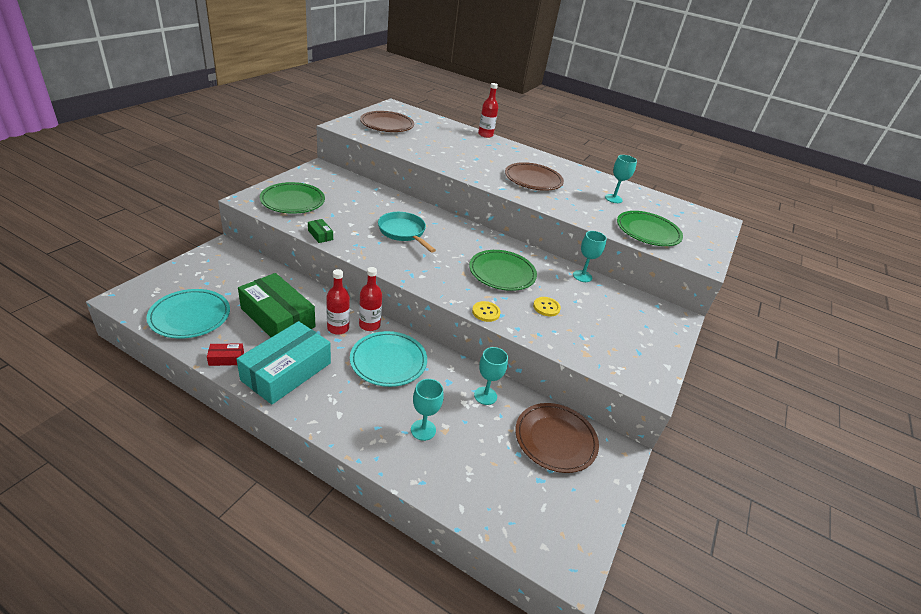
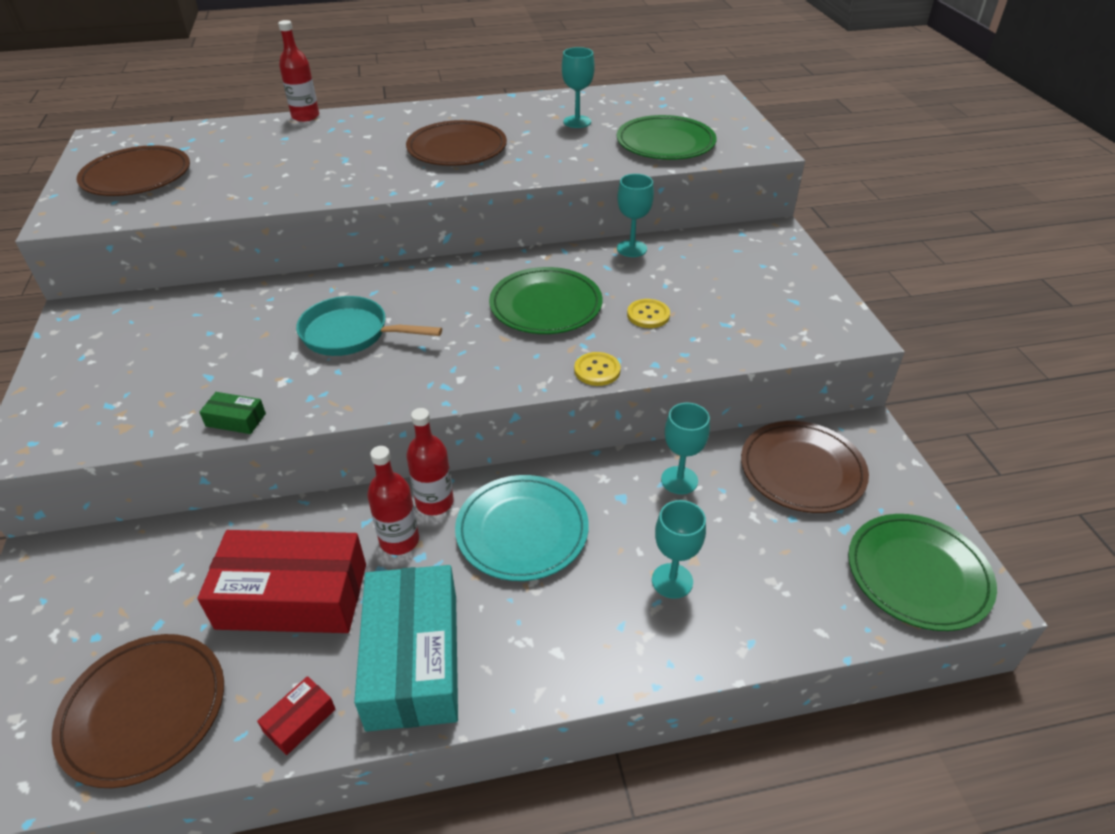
camera: 35 degrees left, 5 degrees up
turquoise plate [147,289,230,338] -> brown plate [52,634,224,788]
green box [238,273,315,337] -> red box [197,530,366,633]
green plate [260,182,325,214] -> green plate moved to [848,514,997,631]

